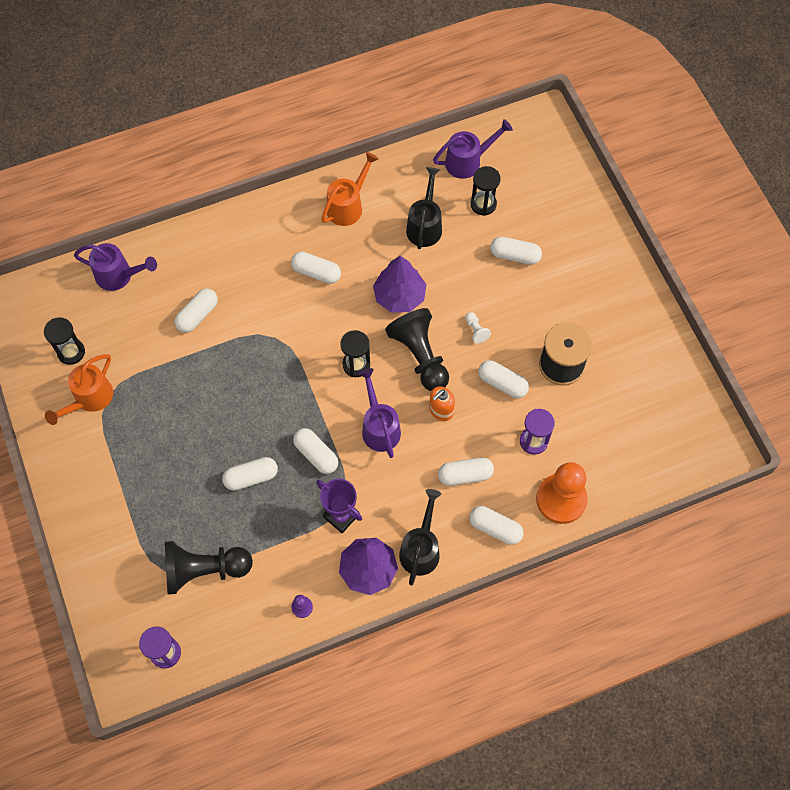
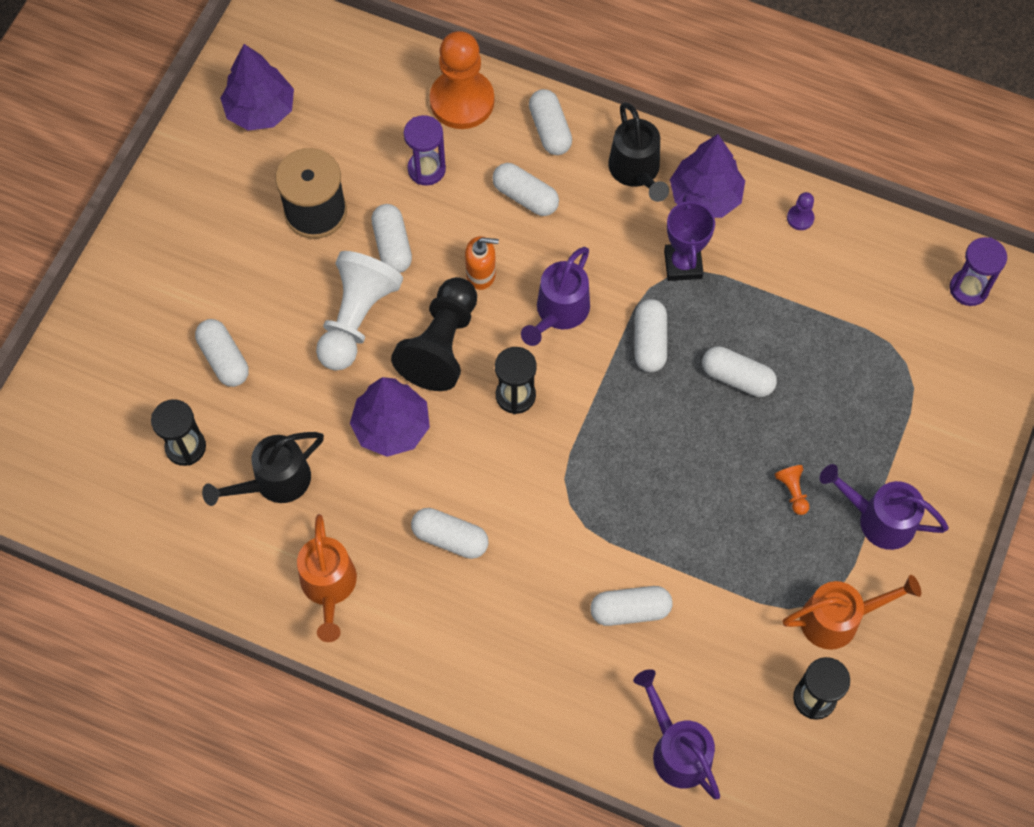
camera: 135 degrees left, 0 degrees up
black pawn [165,541,253,595] -> none
white capsule [291,252,341,284] -> white capsule turned 45 degrees counterclockwise [411,508,489,559]
orange watering can [321,152,379,226] -> orange watering can turned 90 degrees counterclockwise [297,514,357,642]
black watering can [399,489,441,586] -> black watering can turned 75 degrees counterclockwise [608,102,669,202]
purple watering can [433,119,513,179] -> purple watering can moved to [820,464,949,550]
white pawn [465,312,491,344] -> white pawn [316,251,403,371], size x2.47
none -> purple tree [220,44,294,131]
none -> orange pawn [774,465,809,515]

